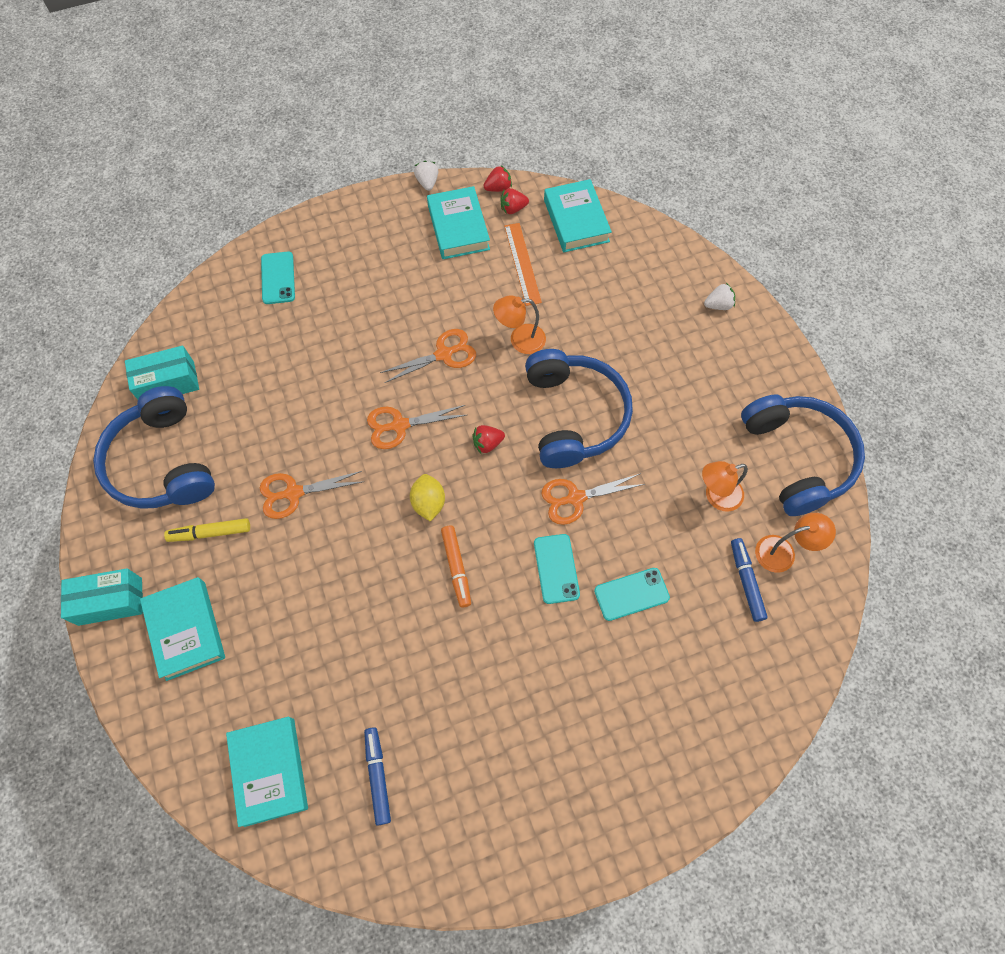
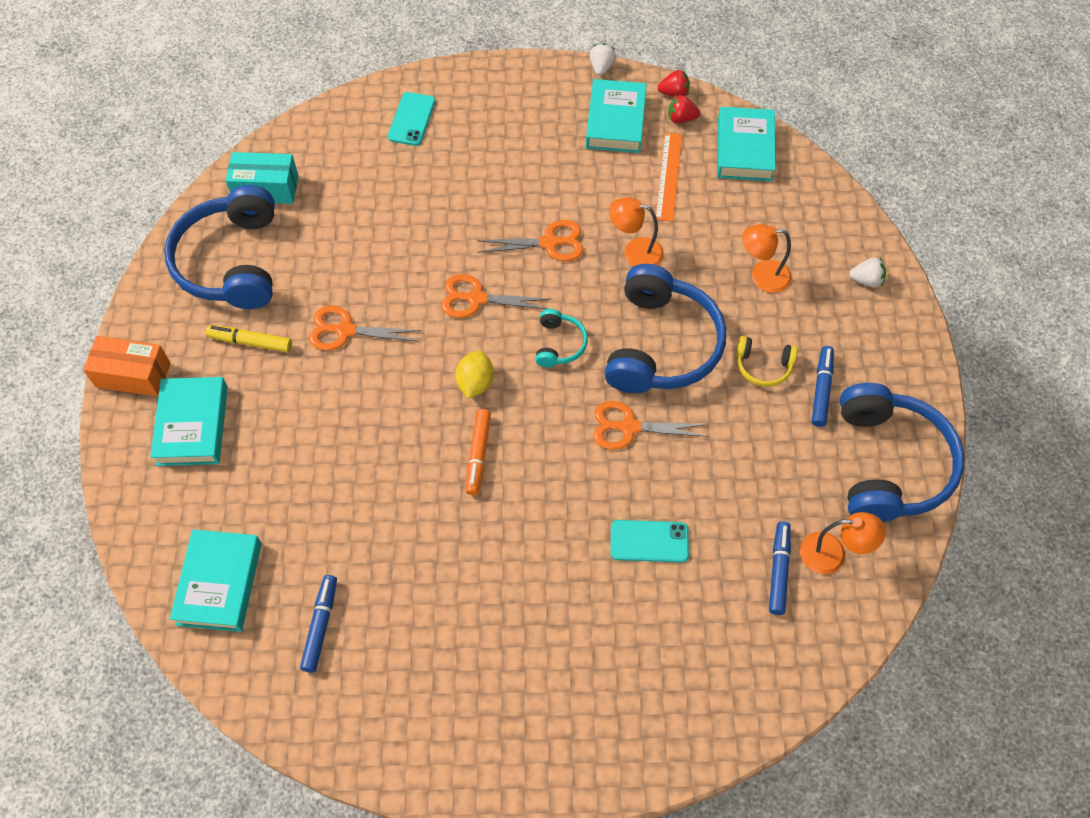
camera: 20 degrees right, 5 degrees down
turquoise box [61,568,143,626] -> orange box [83,336,171,397]
red strawberry [472,425,505,453] -> turquoise headphones [536,309,588,367]
turquoise phone [534,534,580,604] -> none
orange lamp [702,461,748,512] -> orange lamp moved to [742,224,792,293]
none -> yellow headphones [736,336,798,387]
none -> blue marker [812,346,834,427]

